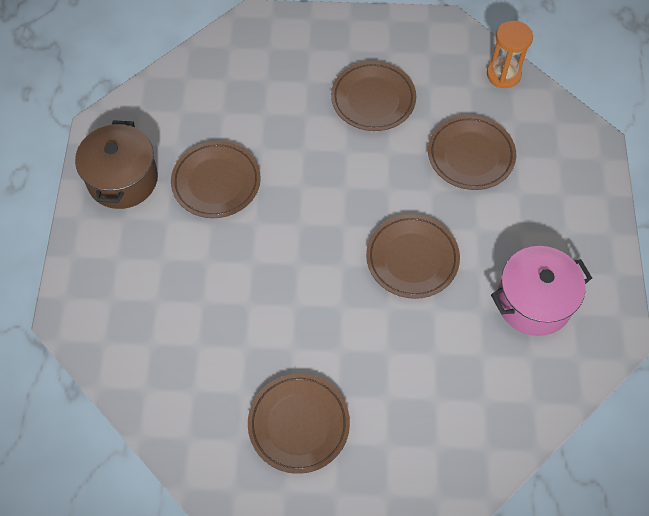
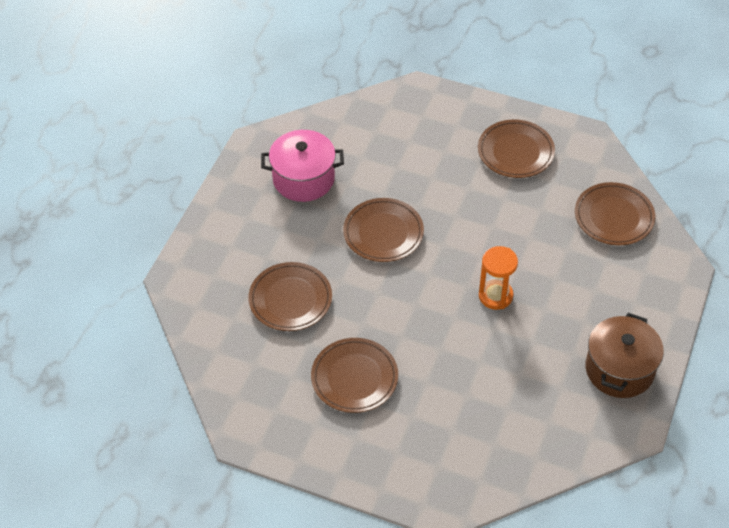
camera: 160 degrees left, 10 degrees down
brown plate [171,141,261,218] -> brown plate moved to [575,182,655,246]
orange hourglass [487,21,533,88] -> orange hourglass moved to [479,246,518,310]

